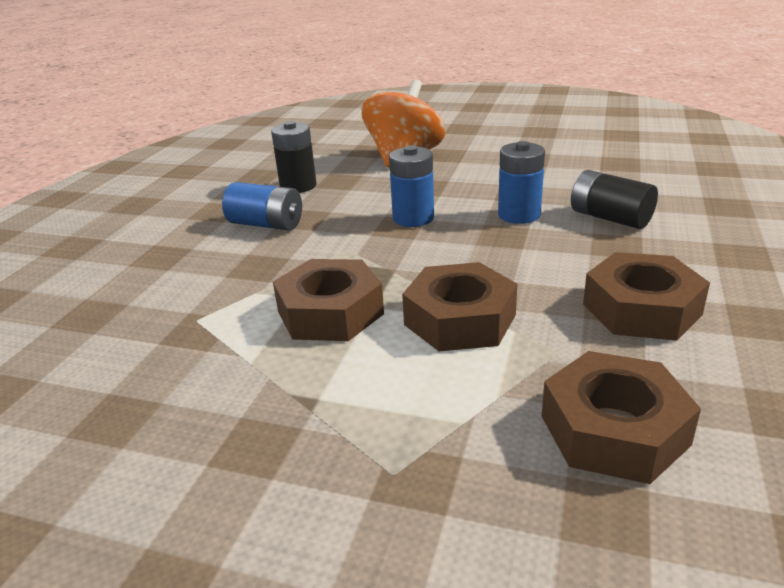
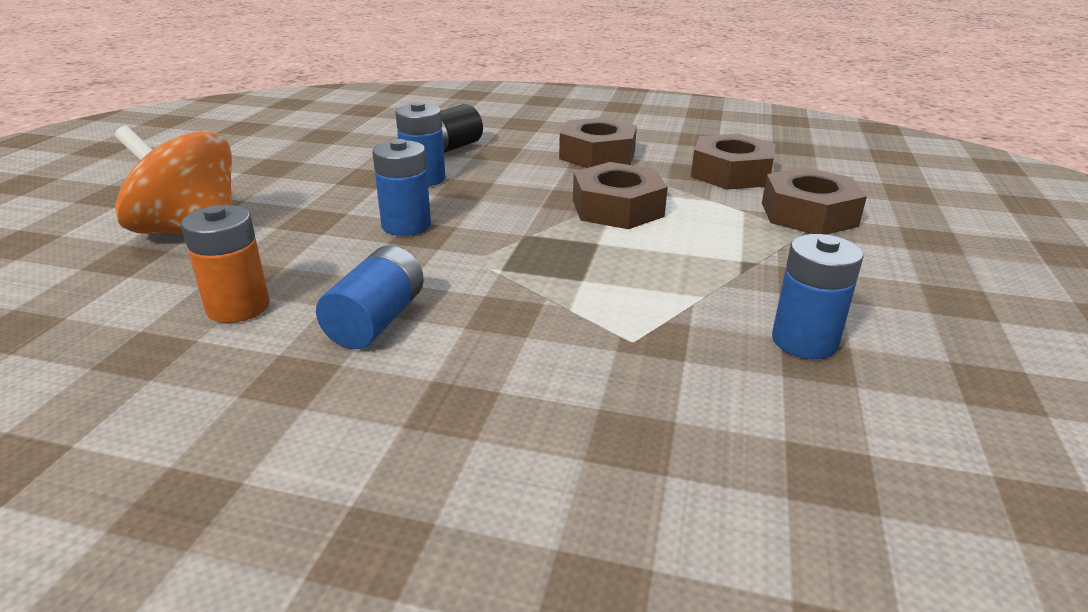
camera: 95 degrees left, 0 degrees up
black battery [271,121,316,193] -> orange battery [181,205,270,323]
brown nut [273,259,384,341] -> brown nut moved to [762,167,867,235]
none -> blue battery [772,234,864,359]

